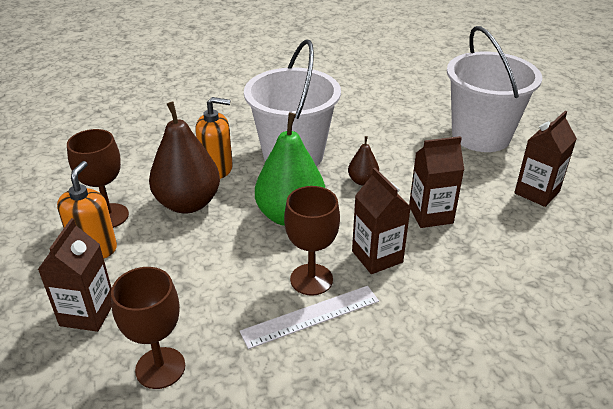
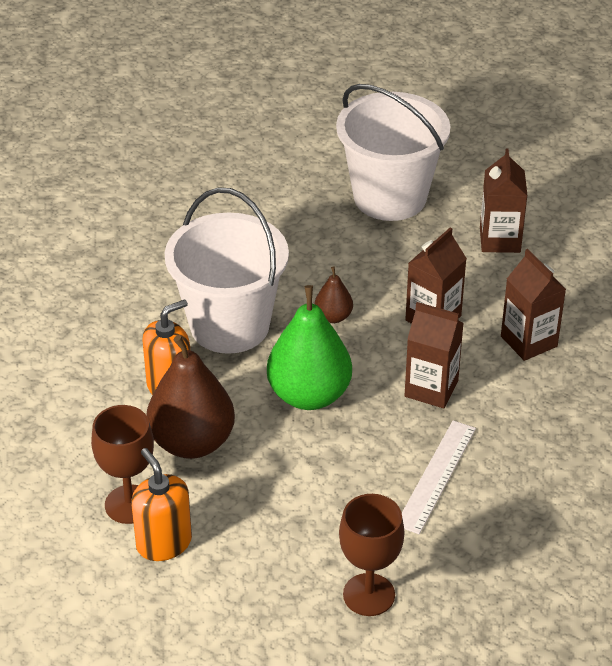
camera: 40 degrees left, 5 degrees up
brown carton [38,218,112,332] -> brown carton moved to [501,249,566,361]
brown goblet [284,186,340,296] -> none

